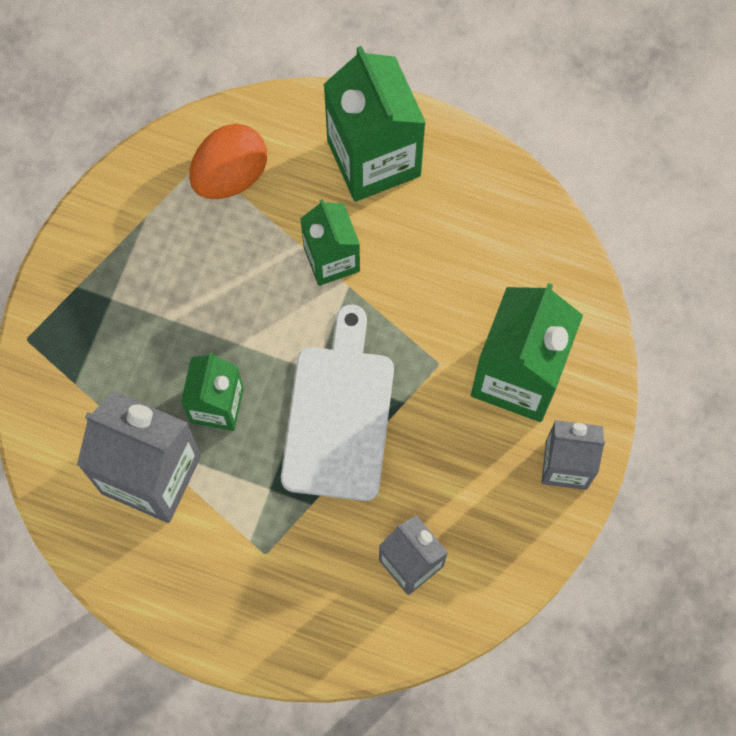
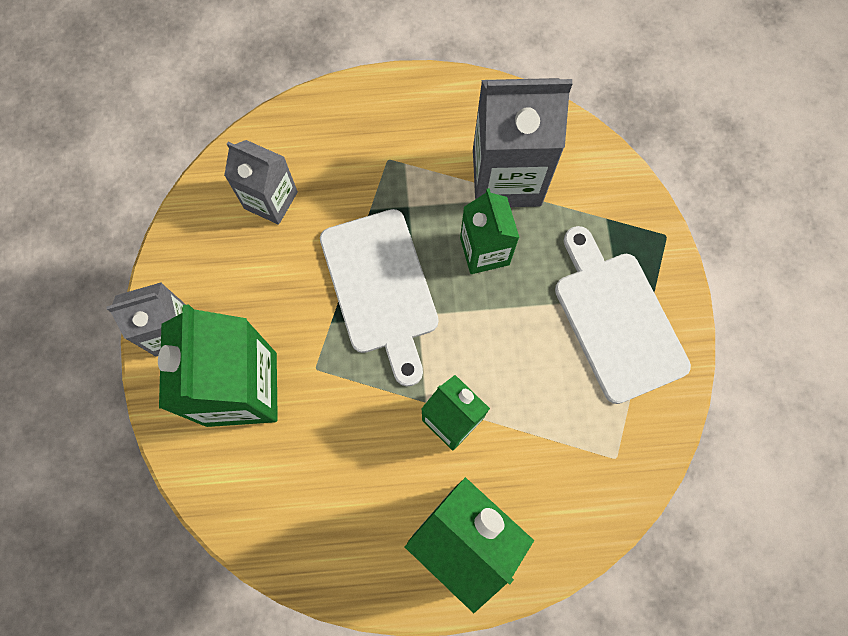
camera: 155 degrees right, 0 degrees up
orange egg [189,124,267,199] -> none
none -> white cutting board [555,226,691,404]

